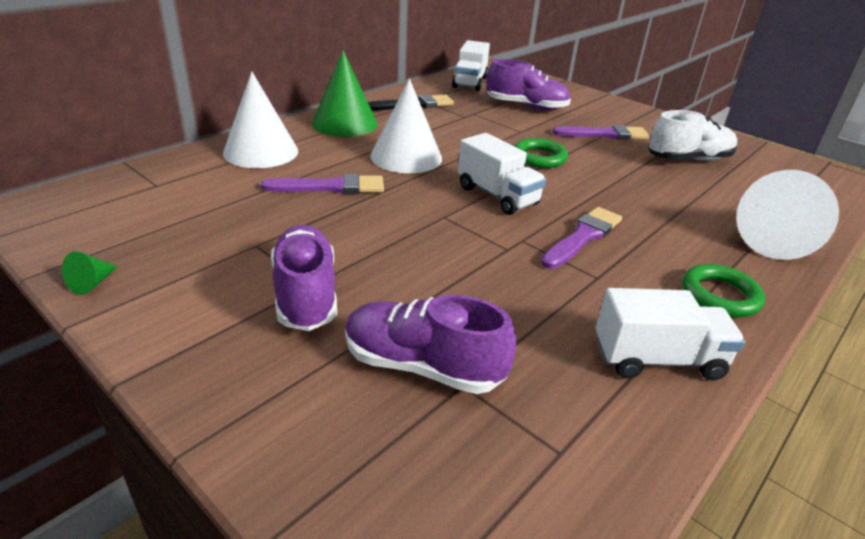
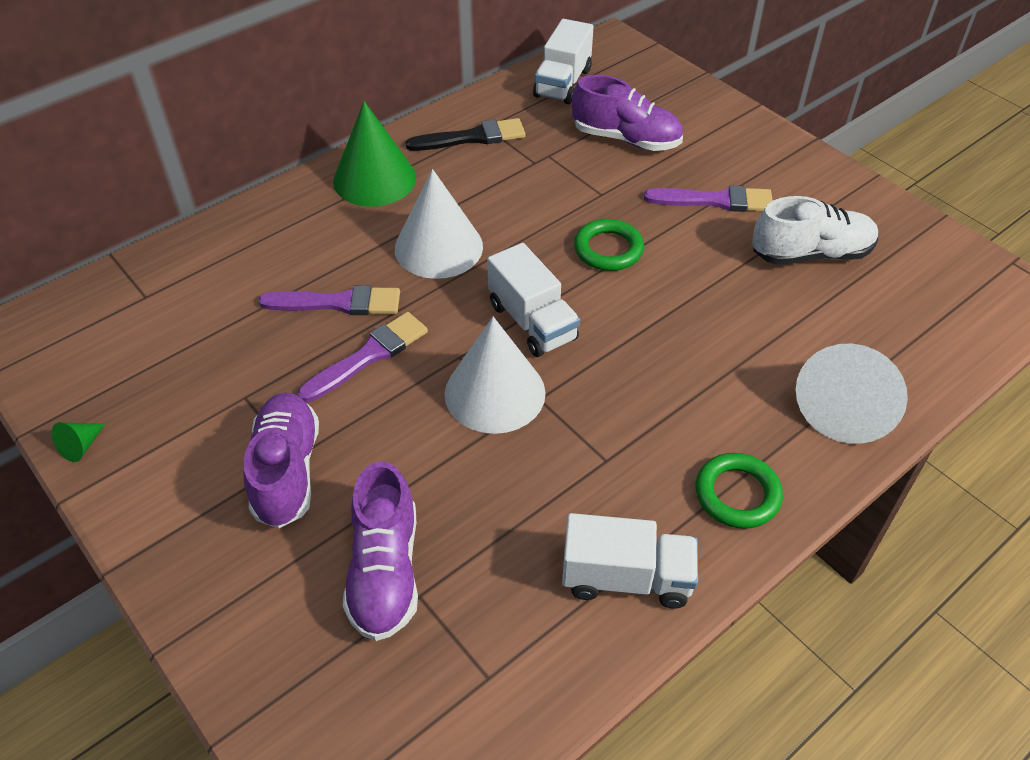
camera: 10 degrees right, 15 degrees up
white cone [223,71,298,168] -> white cone moved to [445,317,545,434]
purple shoe [345,295,516,394] -> purple shoe turned 120 degrees counterclockwise [343,461,418,641]
purple brush [541,207,622,269] -> purple brush moved to [298,312,428,403]

